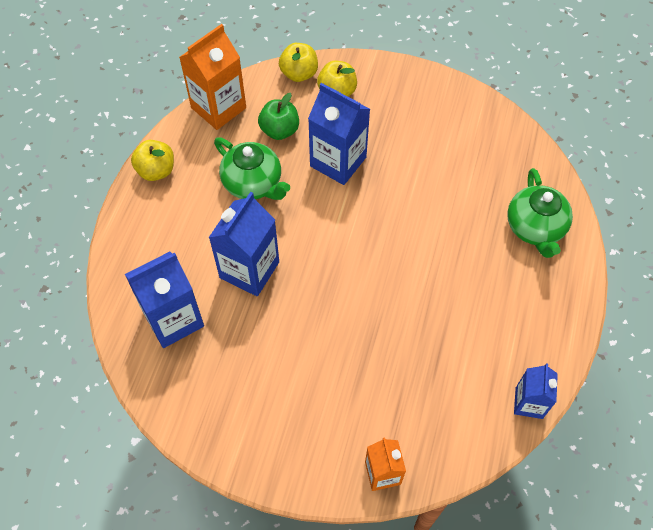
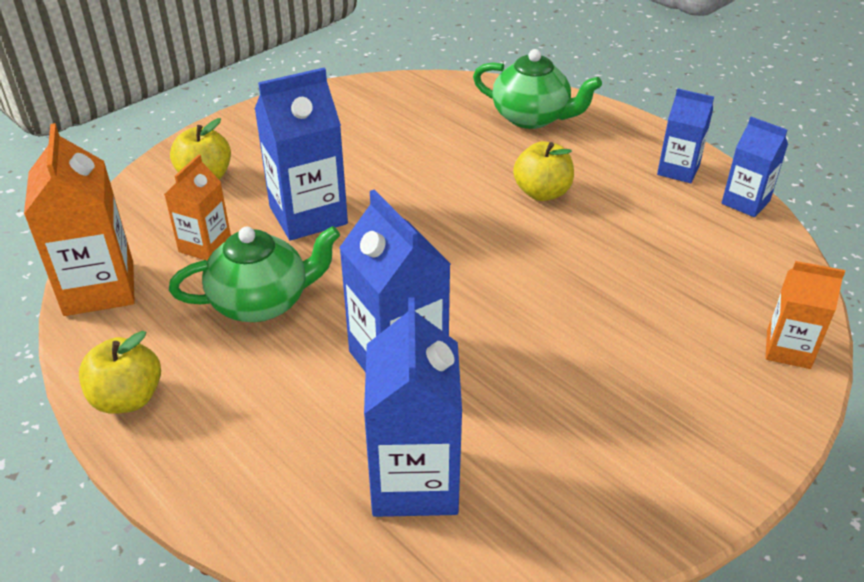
camera: 60 degrees left, 20 degrees down
green apple [258,93,299,140] -> orange carton [164,154,231,261]
yellow apple [279,43,318,82] -> yellow apple moved to [513,141,574,201]
none -> blue carton [657,88,714,183]

